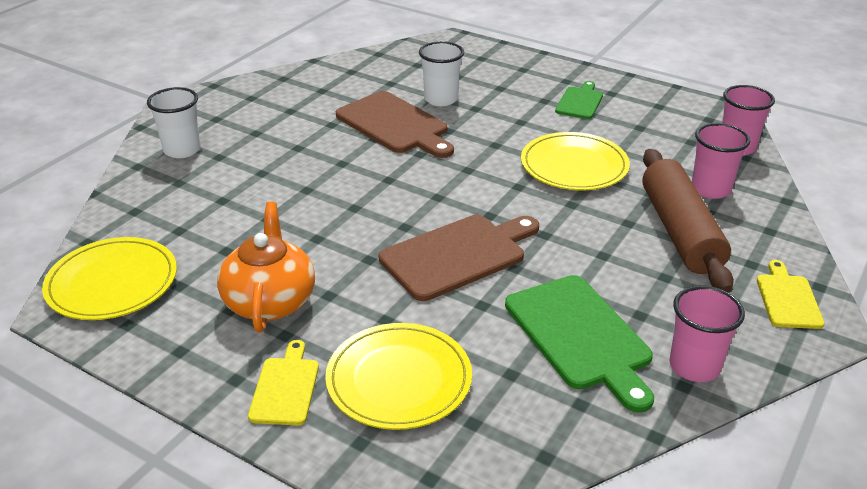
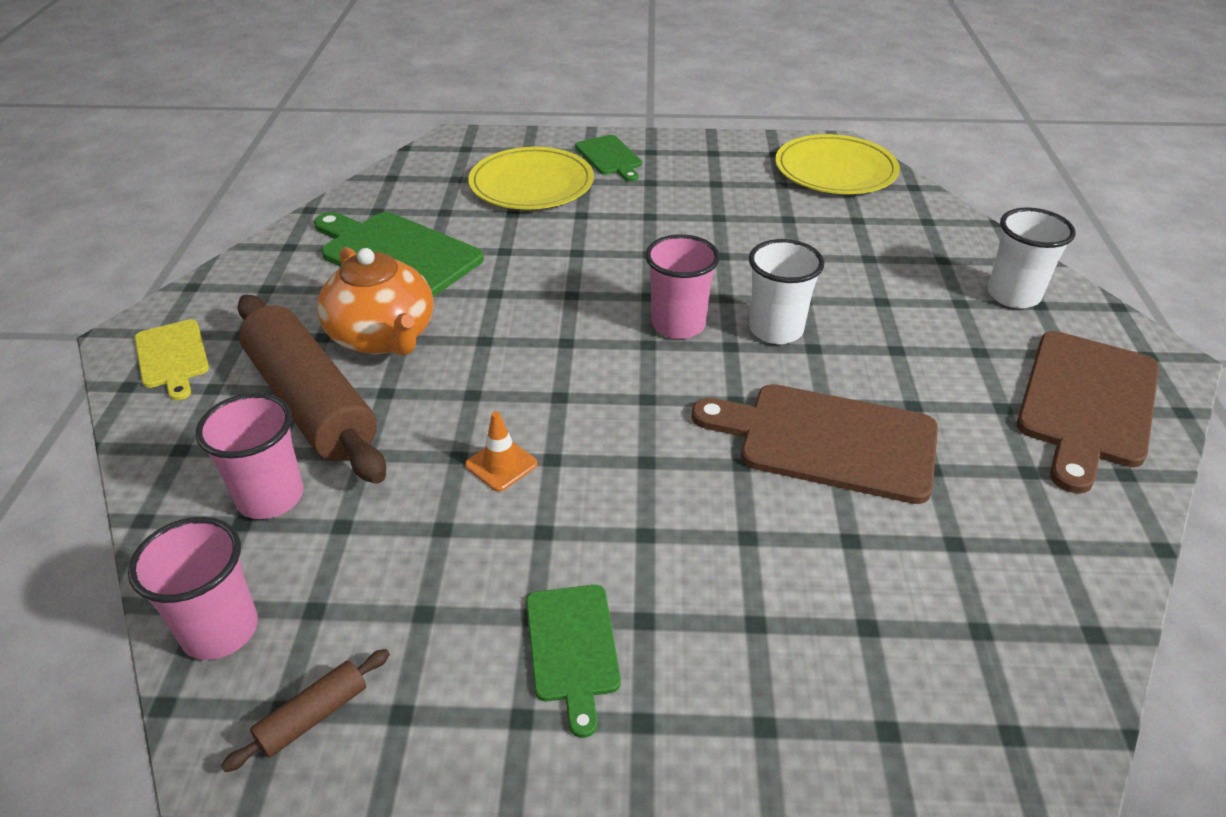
camera: 150 degrees right, 5 degrees up
orange teapot [217,202,315,332] -> orange teapot moved to [317,247,434,356]
yellow cutting board [248,340,319,425] -> green cutting board [575,135,642,182]
brown cutting board [379,215,539,301] -> brown cutting board moved to [1017,331,1159,494]
white cup [419,41,464,106] -> white cup moved to [749,239,824,344]
yellow plate [521,132,630,190] -> orange traffic cone [465,411,538,491]
pink cup [669,286,745,382] -> pink cup moved to [645,234,720,339]
none -> brown rolling pin [221,649,390,772]

